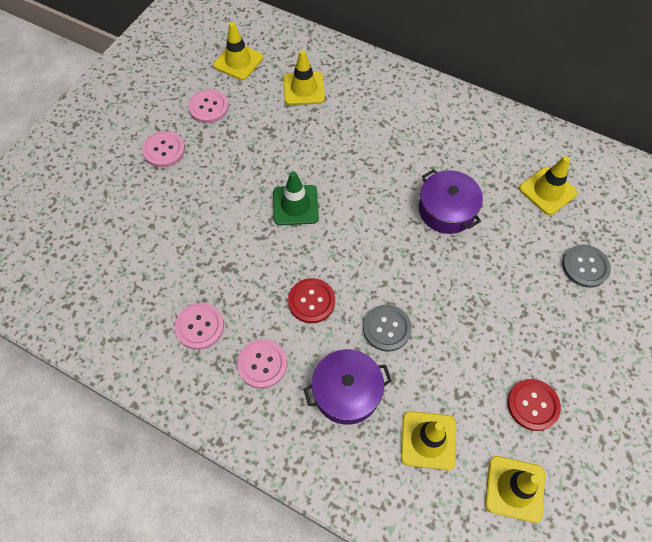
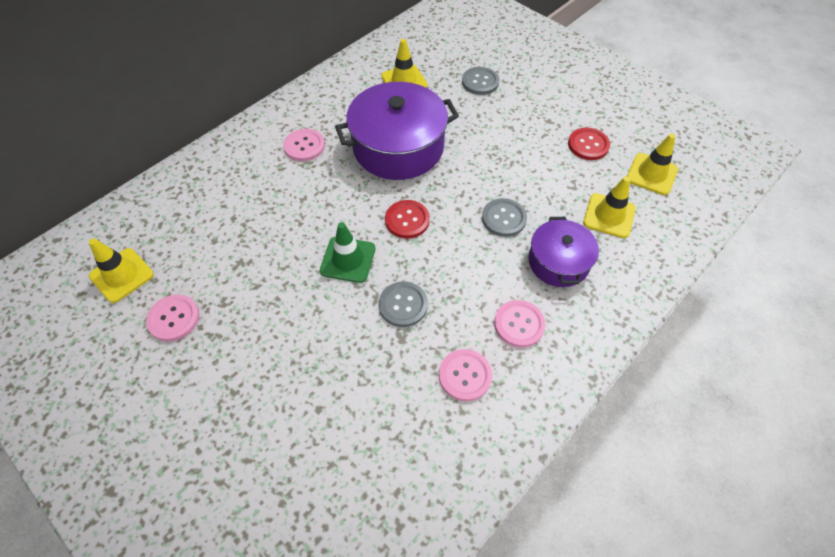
camera: 75 degrees left, 5 degrees down
pink button [142,131,185,167] -> pink button moved to [283,129,325,162]
yellow traffic cone [284,50,325,105] -> none
red button [288,278,335,323] -> red button moved to [385,200,430,238]
purple pot [419,169,483,234] -> purple pot [335,82,459,180], size x1.71
none -> grey button [379,282,428,327]

